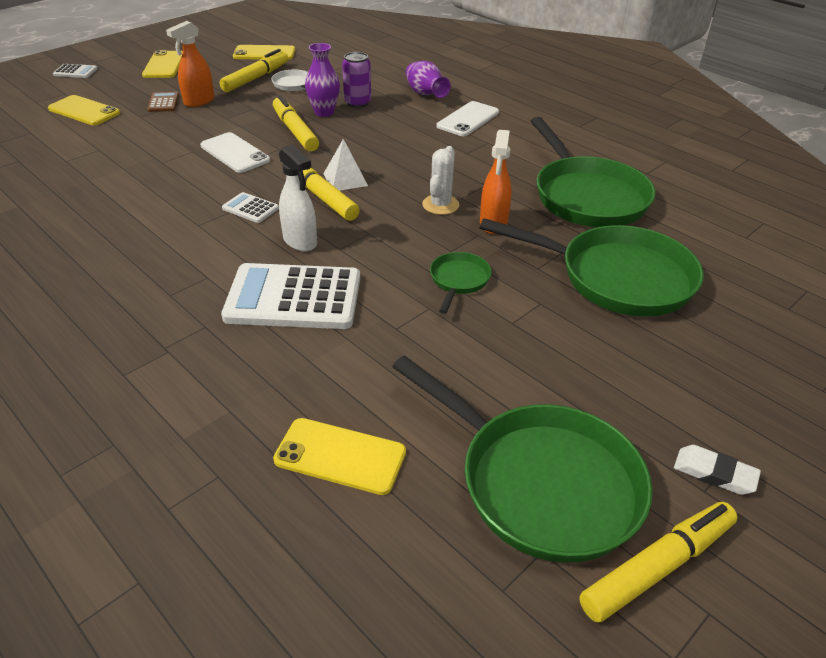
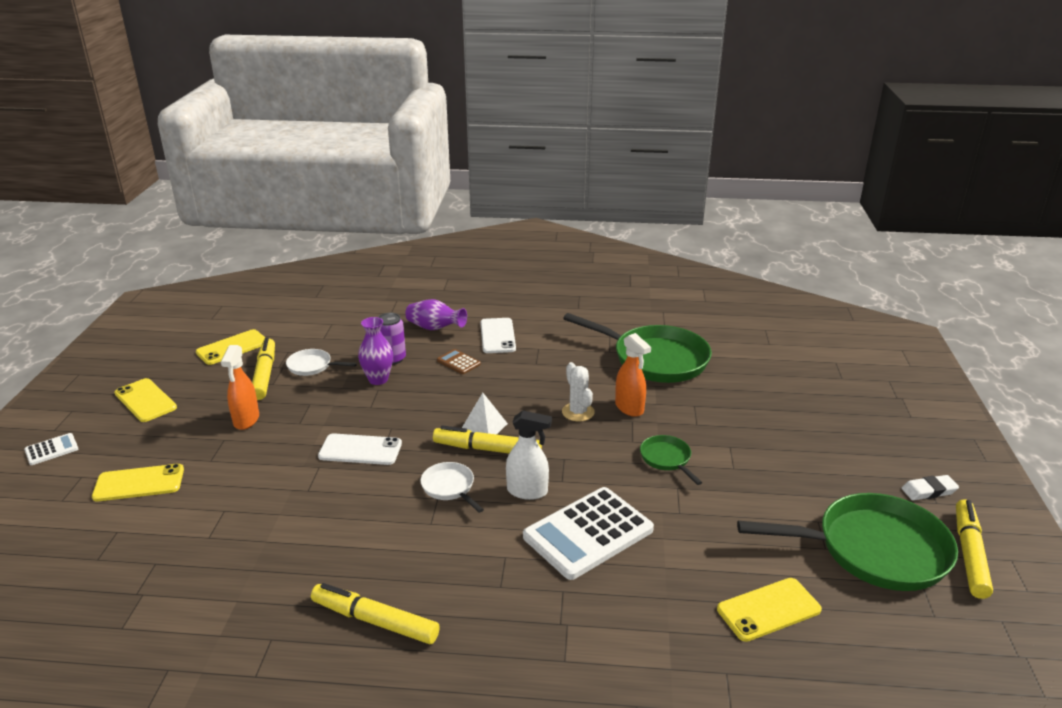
camera: 40 degrees left, 10 degrees down
brown calculator [147,92,179,112] -> brown calculator moved to [437,349,481,374]
white calculator [222,192,279,223] -> white pan [420,462,484,513]
yellow marker [273,95,319,151] -> yellow marker moved to [311,583,440,644]
green pan [480,218,704,317] -> none

